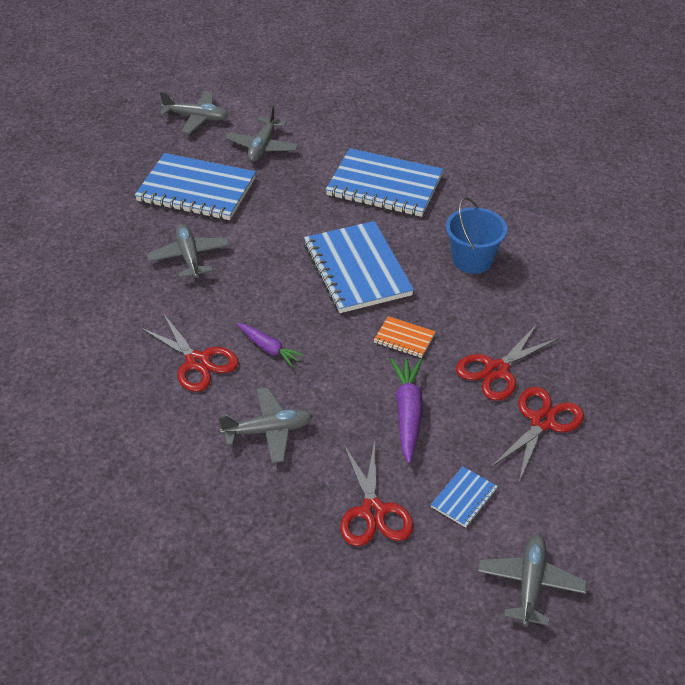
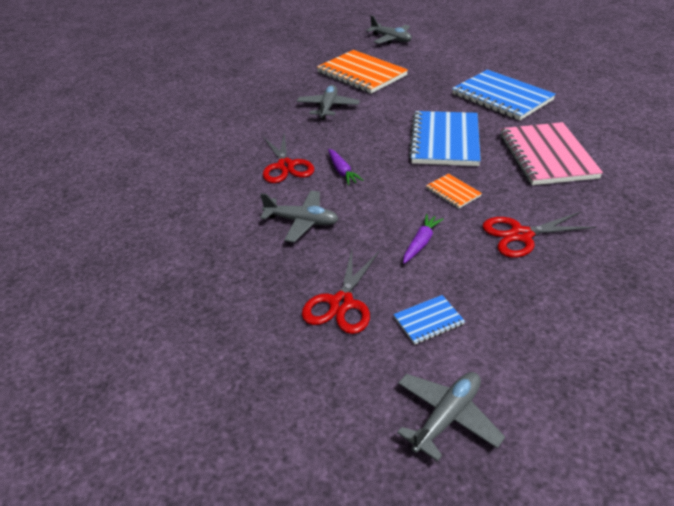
camera: 30 degrees right, 5 degrees down
blue notebook [135,153,256,220] -> orange notebook [317,50,408,94]
grey plane [226,105,299,162] -> none
purple carrot [390,358,423,463] -> purple carrot [403,214,443,264], size x0.65
blue bucket [446,197,507,274] -> pink notebook [500,122,603,185]
red scissors [490,387,584,482] -> none

